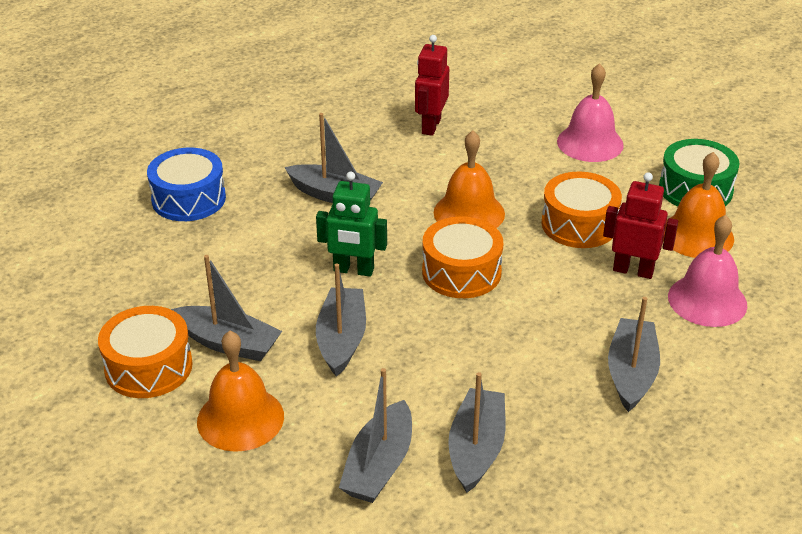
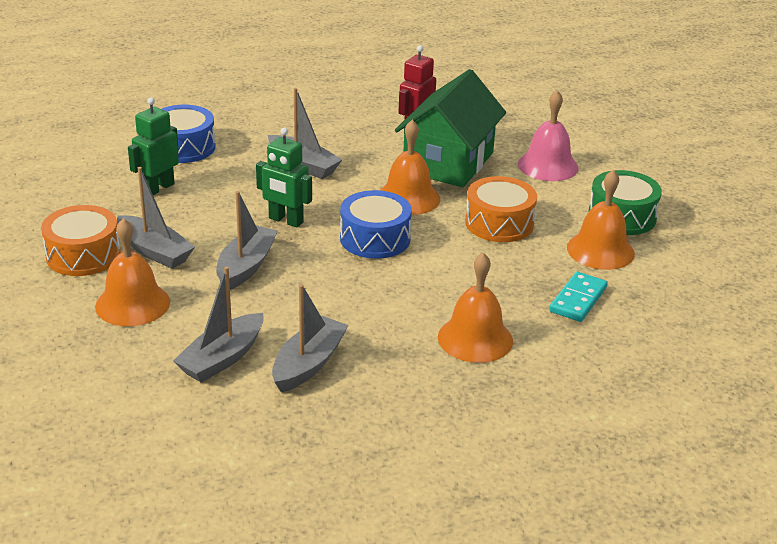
camera: 15 degrees right, 5 degrees down
orange drum [422,216,503,298] -> blue drum [340,190,412,259]
red robot [603,172,678,279] -> none
grey boat [608,297,660,412] -> orange bell [438,253,513,363]
pink bell [668,215,747,327] -> turquoise domino [549,272,608,322]
none -> green robot [128,97,179,195]
none -> green house [395,69,506,188]

